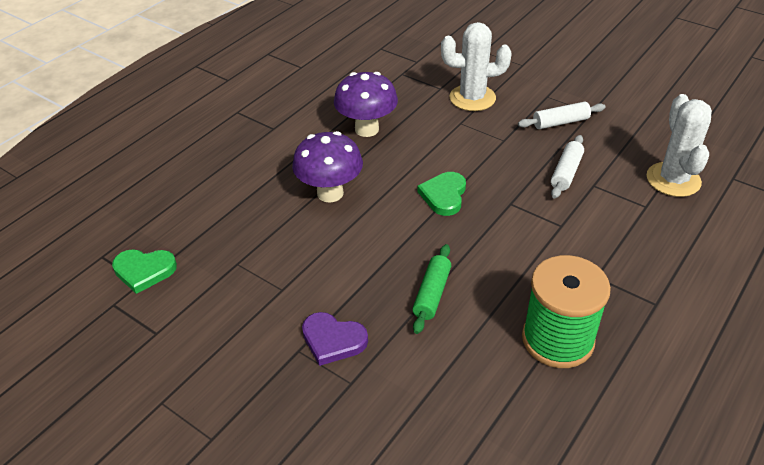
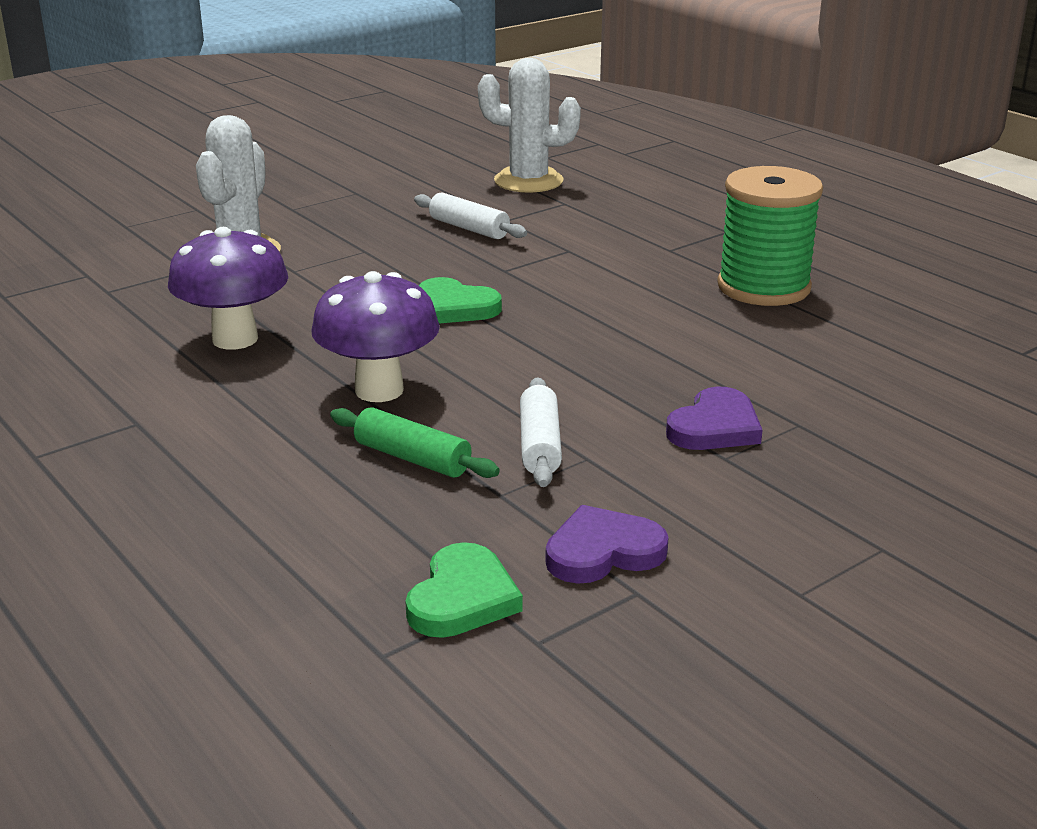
camera: 75 degrees left, 15 degrees down
green rolling pin [413,244,451,334] -> green rolling pin moved to [330,407,500,478]
white rolling pin [518,102,606,129] -> white rolling pin moved to [520,377,562,487]
none -> purple heart [545,505,669,584]

